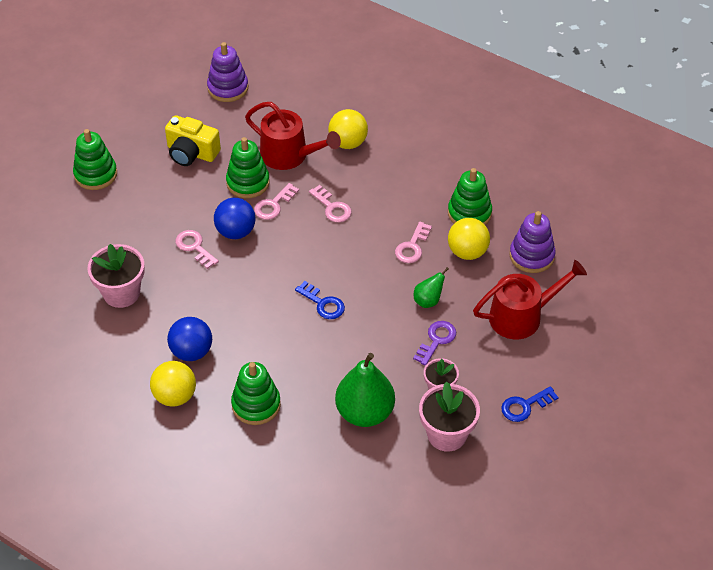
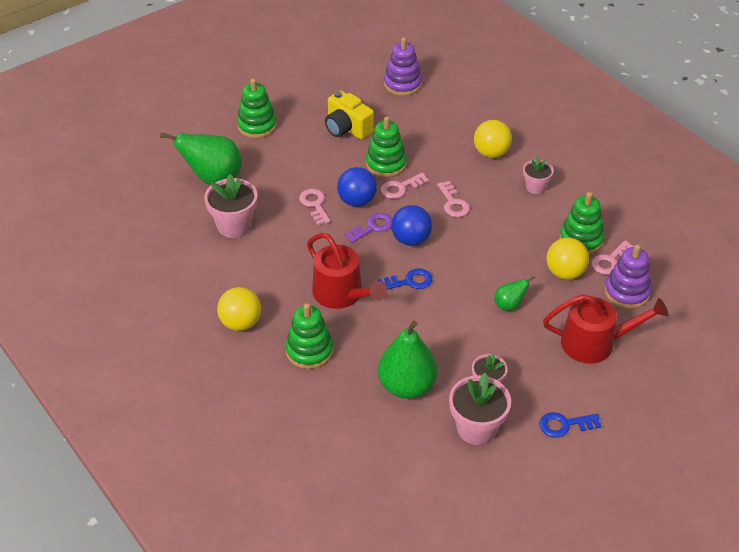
camera: 20 degrees right, 5 degrees down
blue ball [167,317,212,361] -> blue ball moved to [391,205,432,246]
red watering can [245,102,341,170] -> red watering can moved to [307,233,387,309]
blue key [295,281,345,319] -> blue key turned 75 degrees counterclockwise [377,269,432,290]
pink key [395,222,432,263] -> pink key moved to [591,240,634,275]
purple key [413,321,456,366] -> purple key moved to [345,213,392,243]
none -> green pear [160,133,242,185]
none -> pink flower pot [523,157,554,194]

